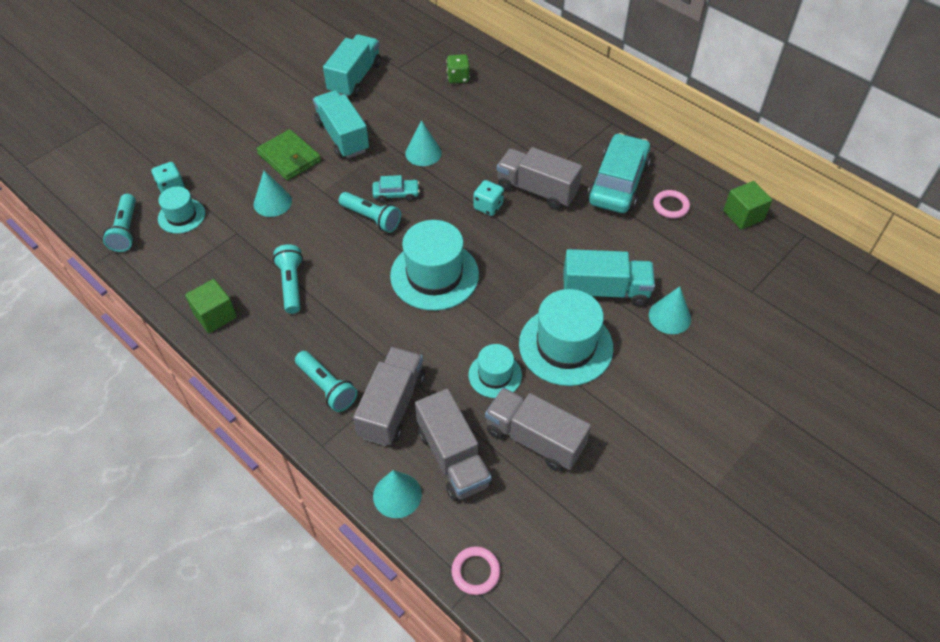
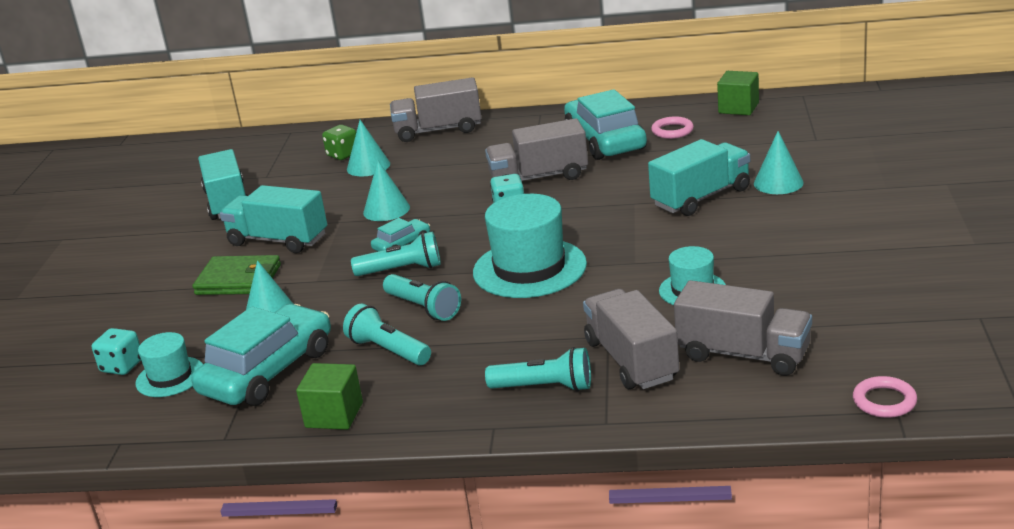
camera: 35 degrees left, 25 degrees down
turquoise flashlight [103,194,136,252] -> turquoise flashlight moved to [383,274,461,321]
turquoise cone [373,470,422,518] -> turquoise cone moved to [347,120,390,176]
grey truck [485,388,591,471] -> grey truck moved to [390,77,481,142]
turquoise hat [519,289,613,386] -> none
none -> turquoise car [191,304,331,406]

